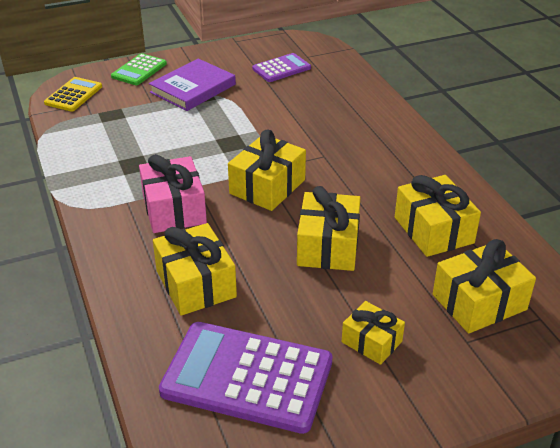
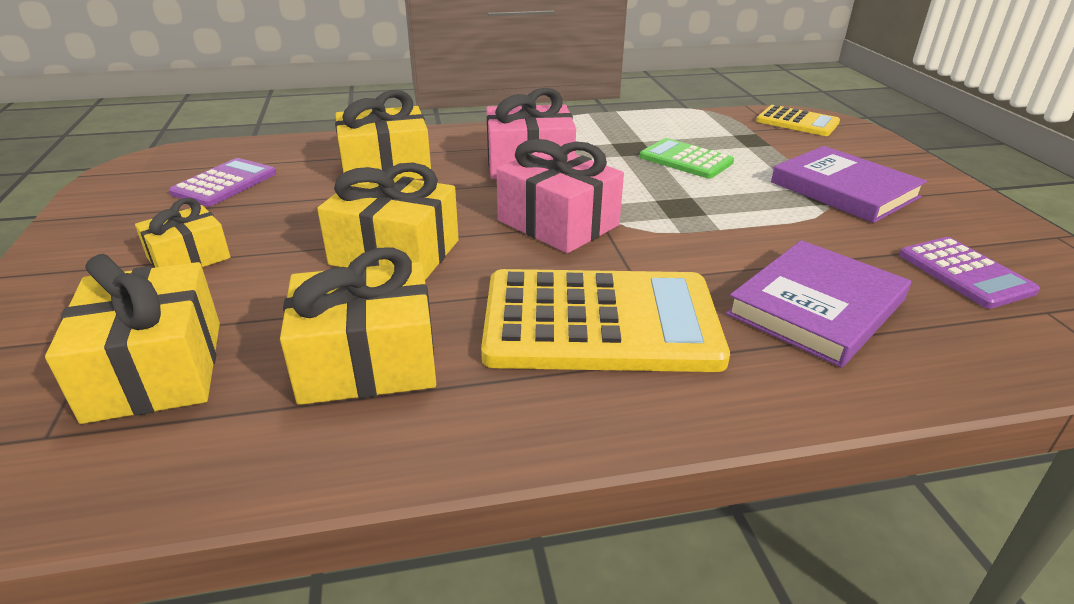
camera: 100 degrees right, 5 degrees down
green calculator [111,53,167,85] -> green calculator moved to [639,138,734,179]
purple calculator [159,322,333,434] -> purple calculator [169,158,276,206], size x0.53
yellow gift [228,130,306,211] -> pink gift [496,139,624,253]
none -> yellow calculator [481,269,730,372]
none -> purple book [726,240,911,368]

